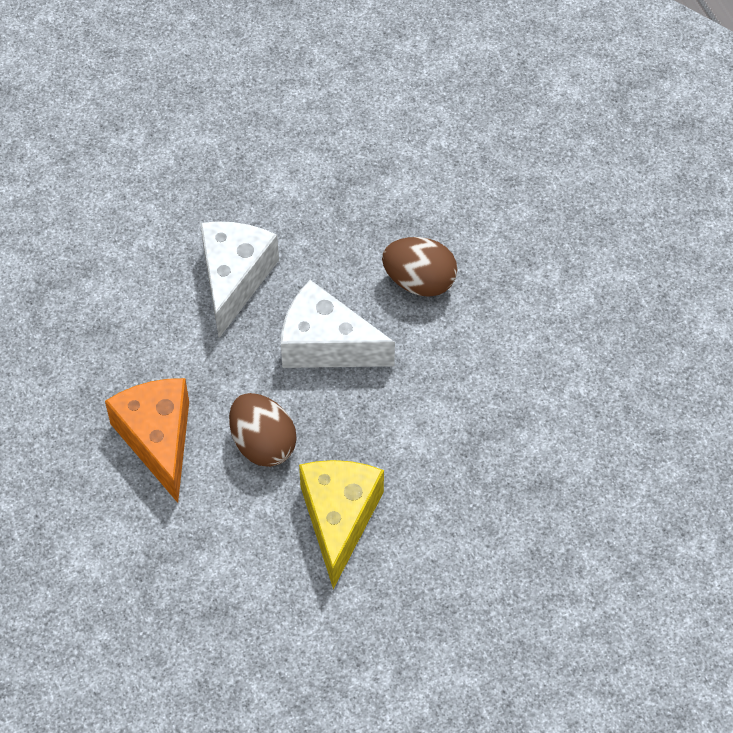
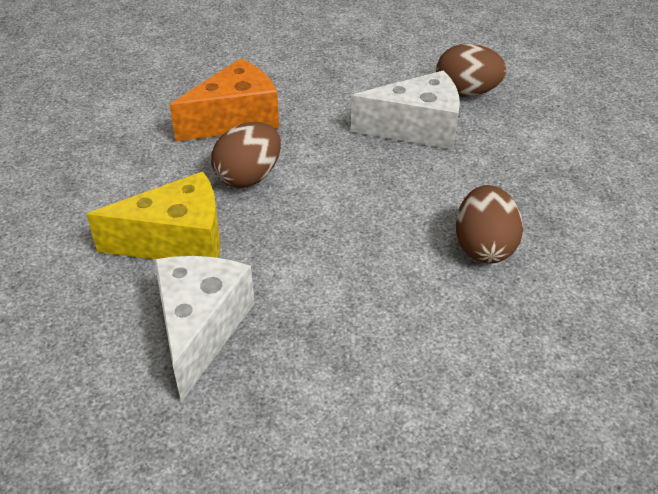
camera: 75 degrees right, 15 degrees down
white cheese [281,280,395,368] -> white cheese moved to [154,256,255,402]
none -> brown egg [436,44,507,97]

